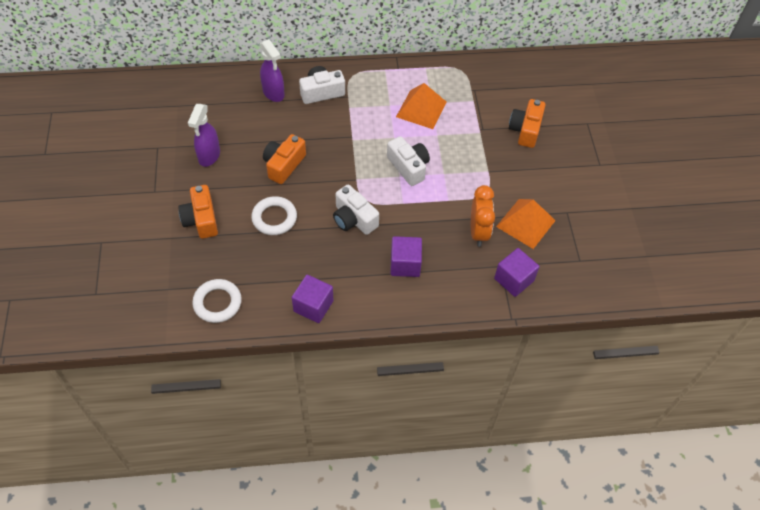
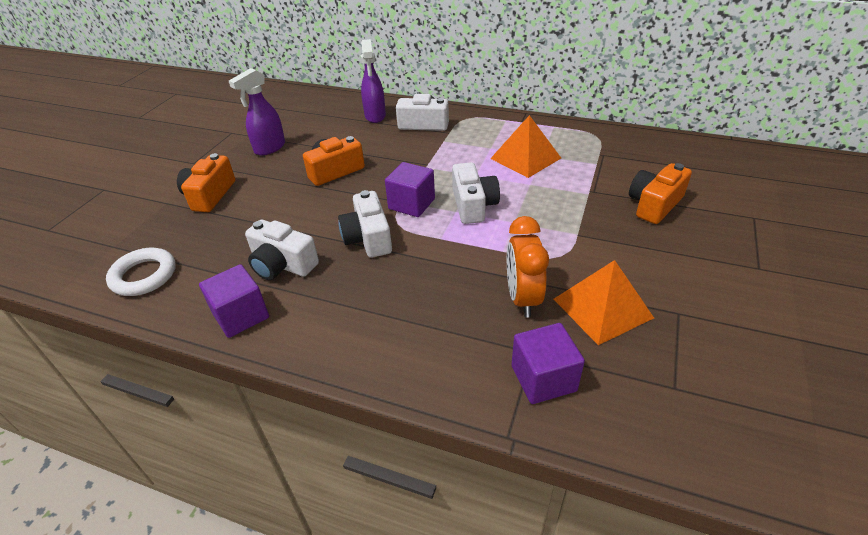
camera: 30 degrees right, 15 degrees down
white ring [251,196,297,235] -> none
purple cube [390,236,422,277] -> purple cube moved to [385,162,435,217]
orange clock [471,185,495,247] -> orange clock turned 150 degrees clockwise [507,216,549,318]
none -> white camera [245,220,319,280]

